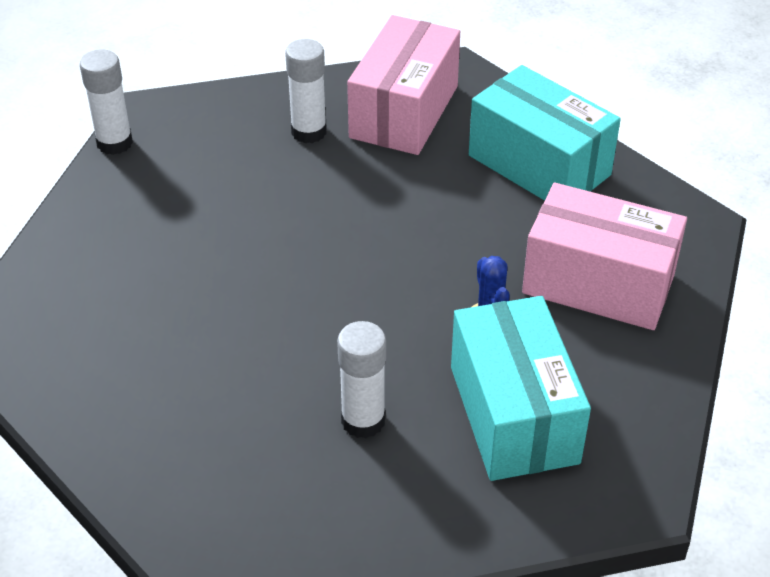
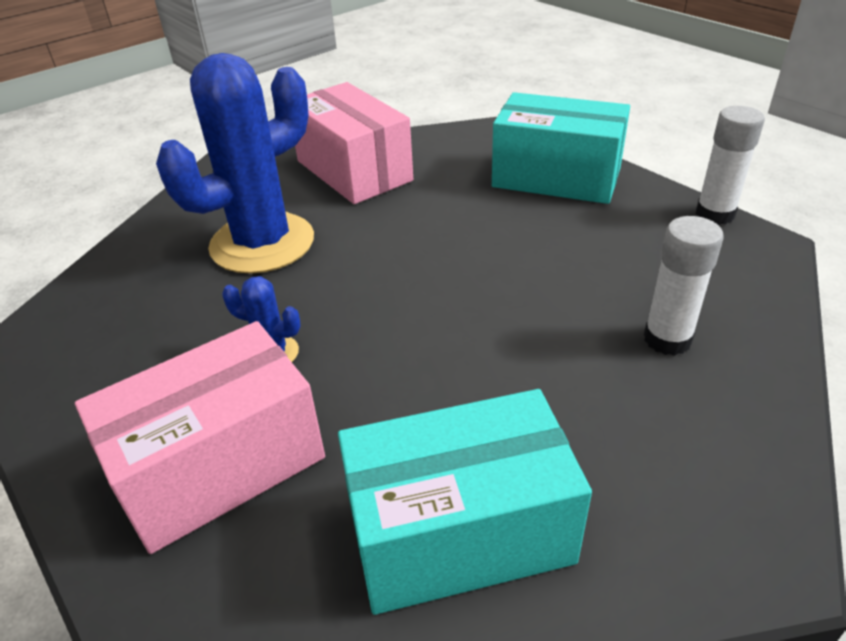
camera: 125 degrees right, 5 degrees down
white glue stick [337,321,386,438] -> blue cactus [156,53,314,274]
pink box [347,15,460,155] -> pink box moved to [295,82,413,204]
turquoise box [451,296,591,481] -> turquoise box moved to [492,92,630,204]

